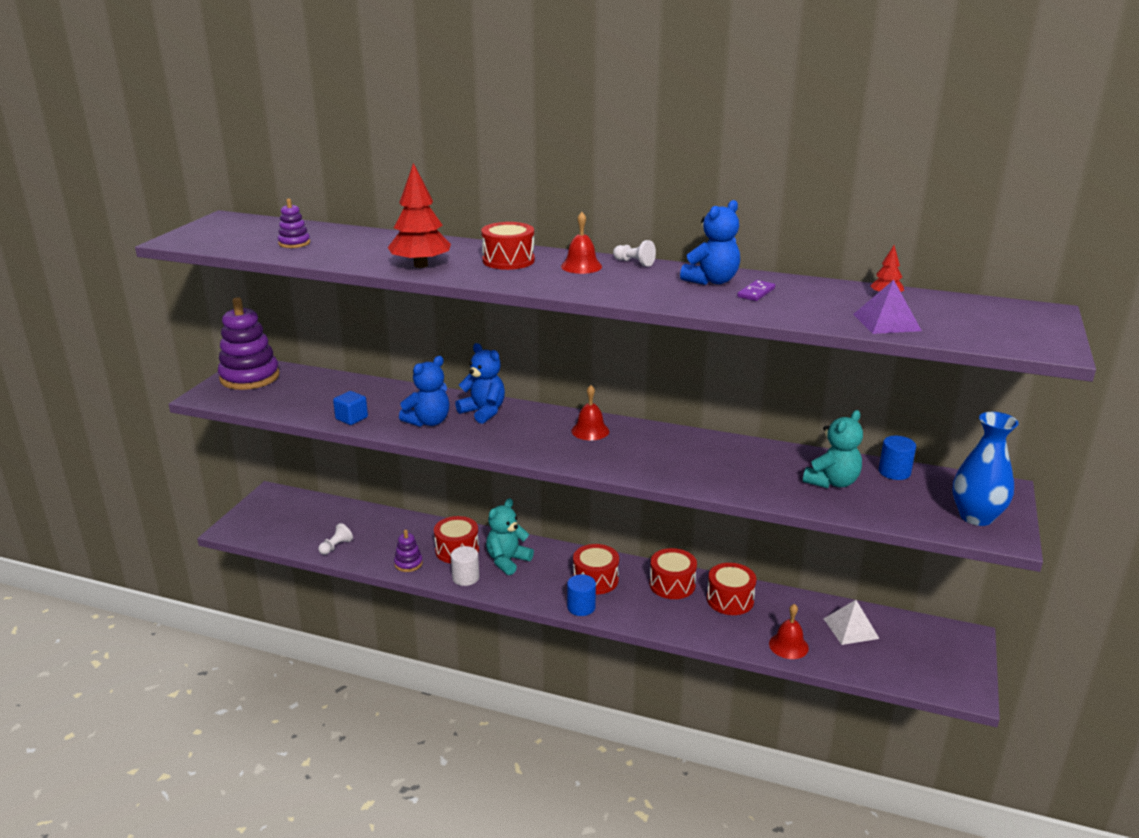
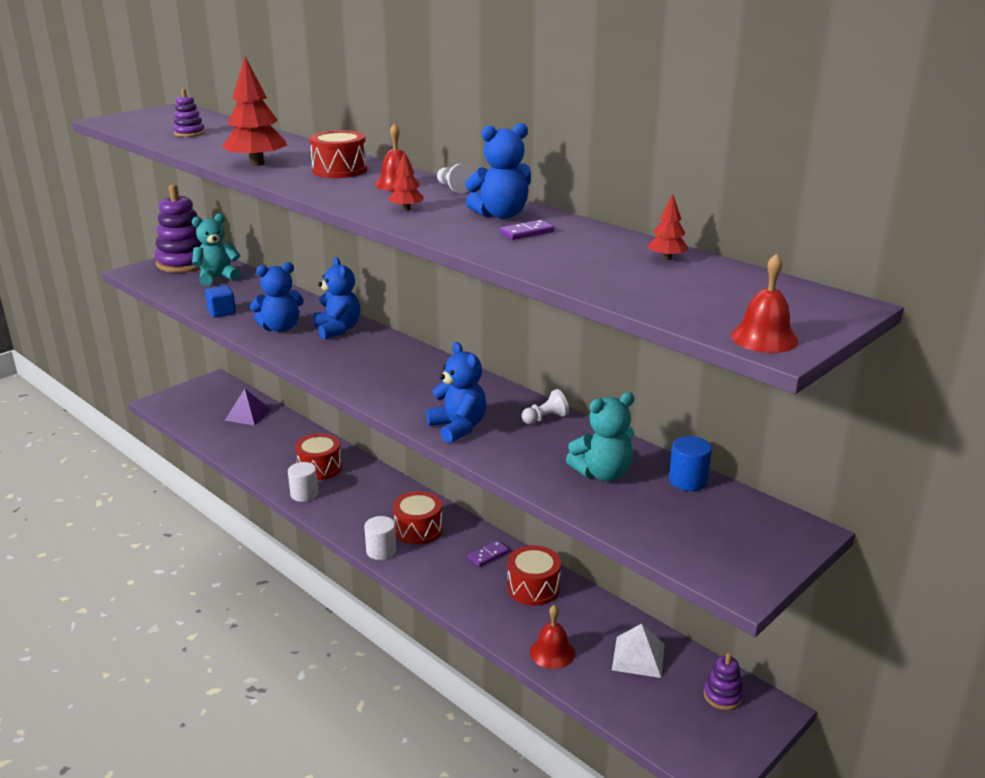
camera: 25 degrees right, 0 degrees up
white pawn [318,523,353,555] -> white pawn moved to [522,389,569,424]
purple stacking toy [394,530,423,572] -> purple stacking toy moved to [704,653,743,710]
turquoise teddy bear [486,498,534,575] -> turquoise teddy bear moved to [192,213,241,286]
blue cylinder [567,574,596,616] -> white cylinder [364,516,396,560]
red bell [572,385,609,440] -> red bell moved to [731,253,799,353]
red drum [650,548,697,599] -> purple domino [468,540,509,567]
purple pyramid [853,280,922,334] -> purple pyramid moved to [225,389,272,426]
blue vase [953,412,1019,526] -> none
none -> red tree [388,152,424,210]
none -> blue teddy bear [426,342,486,443]

